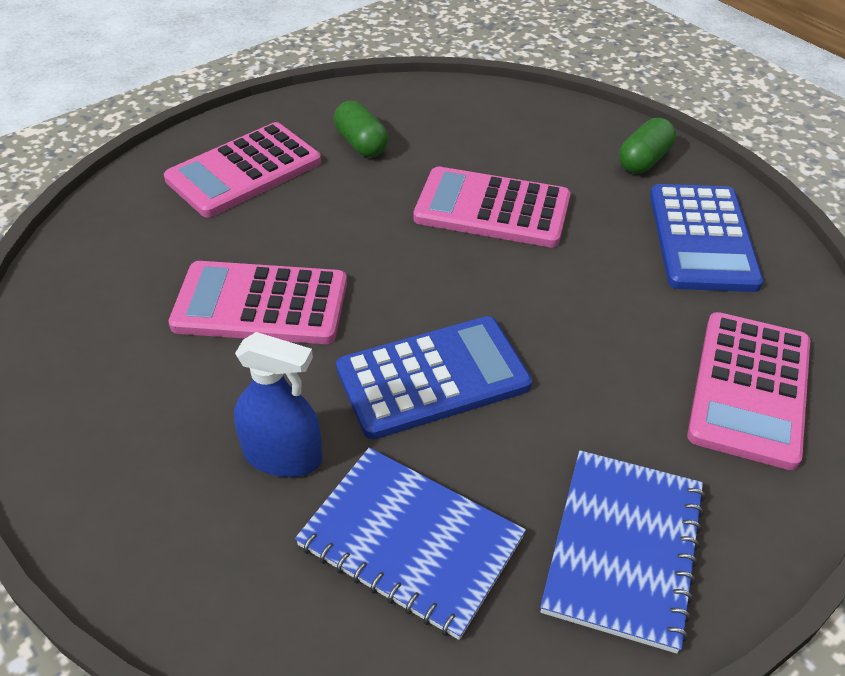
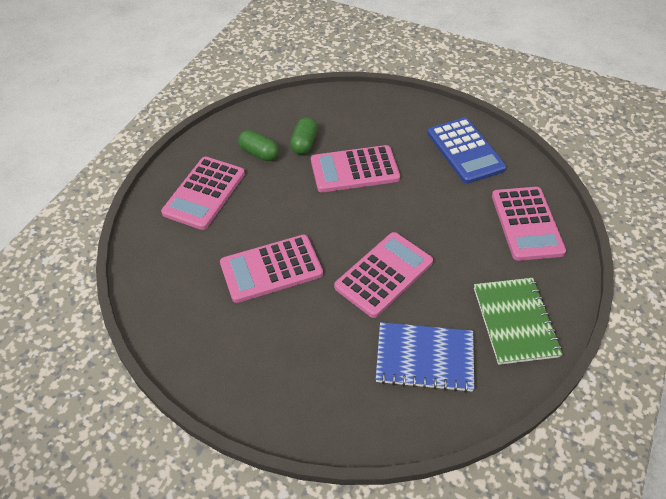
camera: 25 degrees left, 5 degrees up
blue spray bottle [234,332,322,477] -> none
blue calculator [336,316,532,439] -> pink calculator [334,232,433,318]
blue notebook [540,450,706,654] -> green notebook [474,278,563,365]
green capsule [619,118,676,173] -> green capsule moved to [290,117,317,155]

